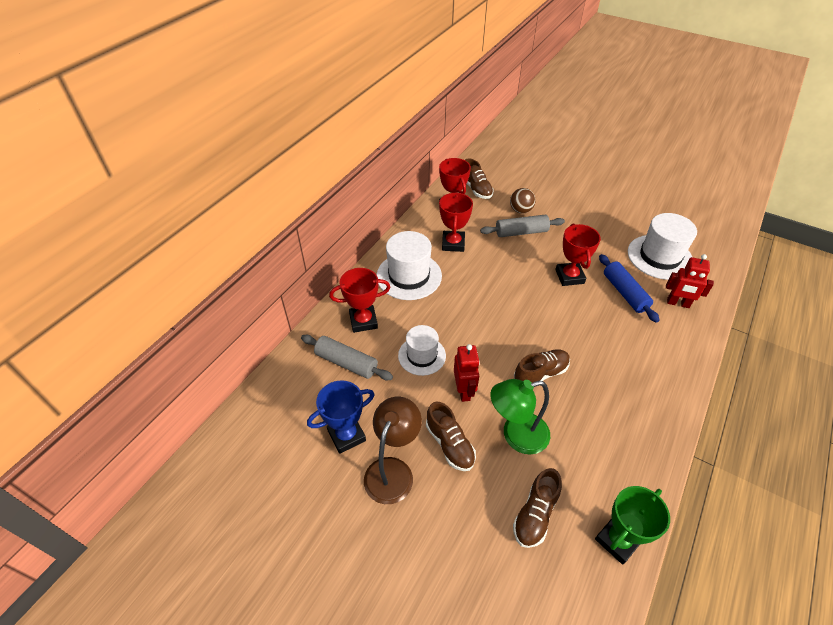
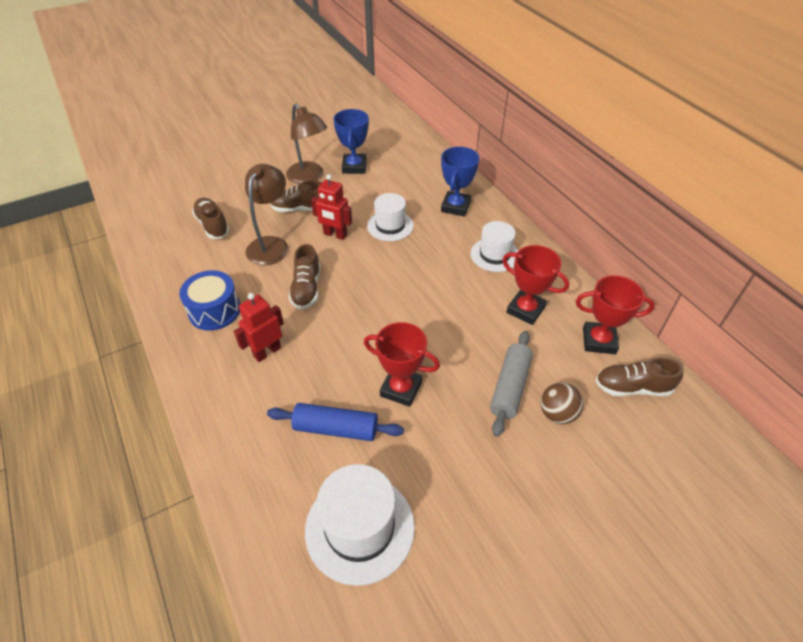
camera: 120 degrees right, 0 degrees up
grey rolling pin [301,335,393,380] -> none
red trophy [329,268,390,333] -> blue trophy [441,147,479,217]
white hat [376,231,442,300] -> white hat [471,221,518,272], size x0.65
green lamp [490,379,550,454] -> brown lamp [245,164,288,265]
green trophy [595,486,670,565] -> none
red robot [666,254,714,308] -> red robot moved to [234,293,284,362]
none -> blue drum [179,270,240,331]

